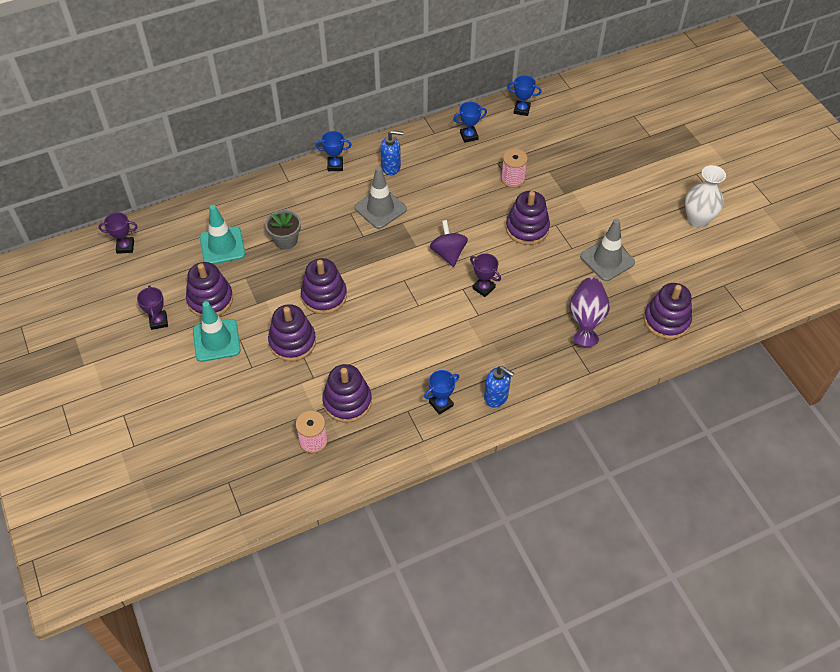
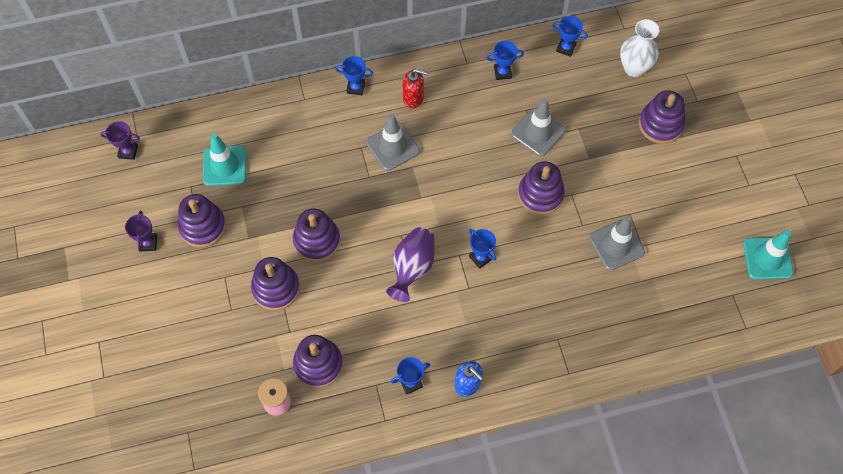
camera: 10 degrees right, 10 degrees up
turquoise traffic cone [193,301,241,362] -> turquoise traffic cone moved to [743,230,793,280]
grey flower pot [265,210,301,250] -> none
blue soap dispenser [380,130,403,175] -> red soap dispenser [402,69,427,108]
purple spinning top [430,220,468,267] -> none
purple trophy [470,253,501,297] -> blue trophy [469,229,496,269]
pink spool [501,149,528,188] -> grey traffic cone [511,98,566,156]
purple vase [569,278,610,347] -> purple vase moved to [386,227,434,302]
purple stacking toy [644,283,692,339] -> purple stacking toy moved to [639,90,685,144]
white vase [685,165,726,228] -> white vase moved to [620,19,659,77]

